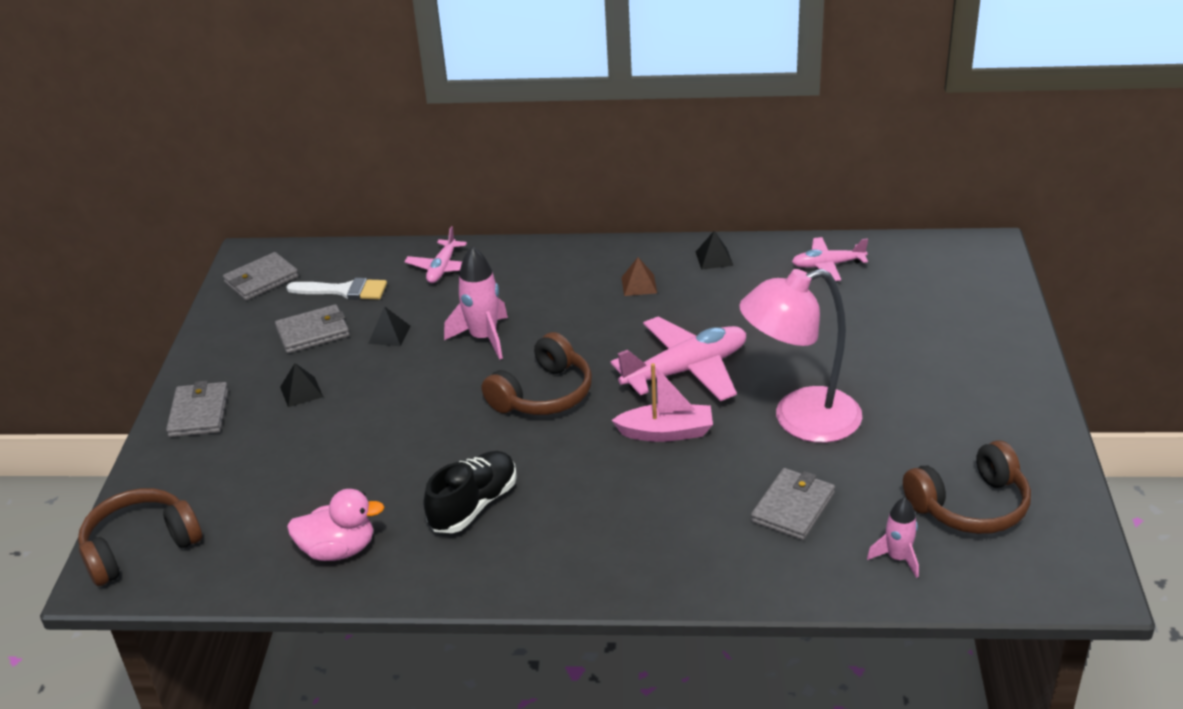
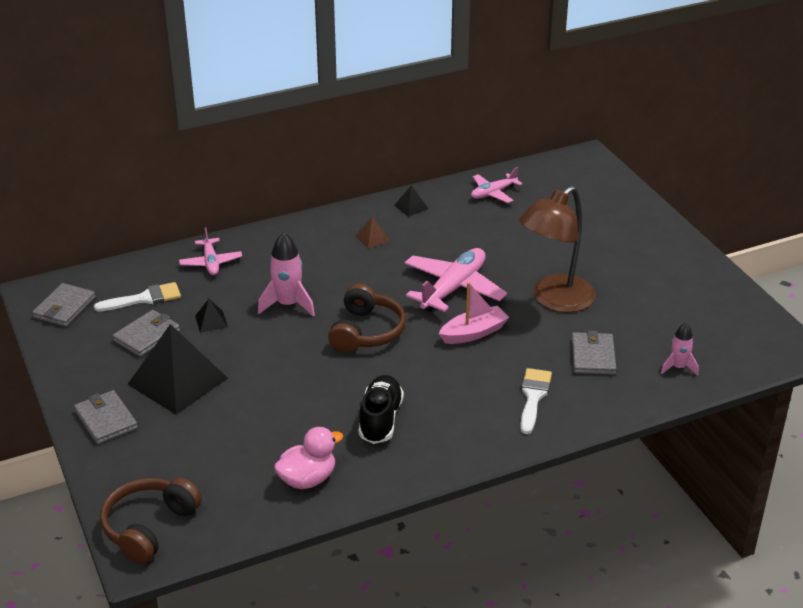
camera: 30 degrees left, 0 degrees up
black pyramid [280,363,323,407] -> black pyramid [127,324,228,415], size x2.38
pink lamp [739,269,862,443] -> brown lamp [519,186,596,313]
brown headphones [903,440,1031,534] -> none
none -> white brush [520,368,552,434]

